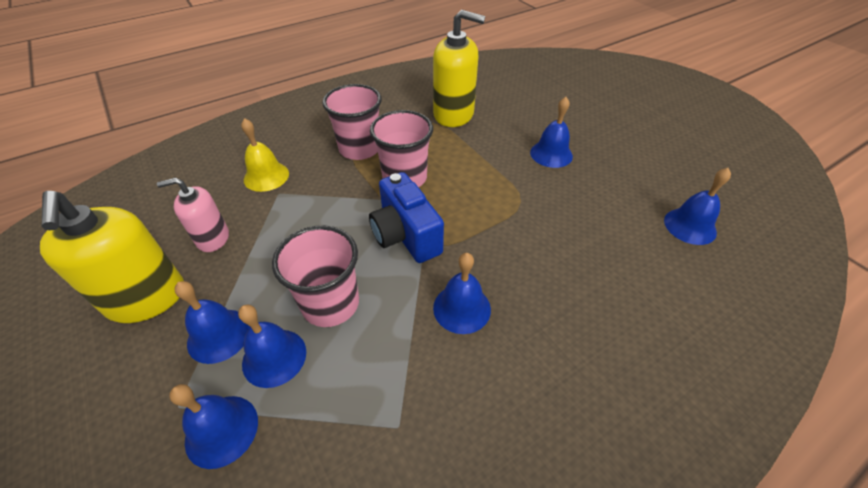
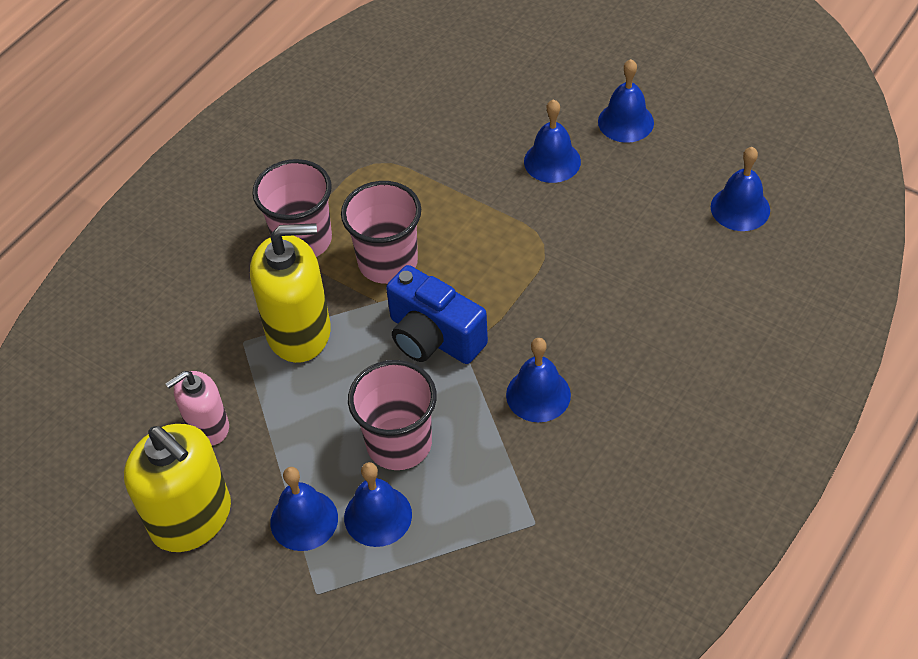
camera: 20 degrees left, 5 degrees up
blue bell [169,384,258,469] -> blue bell moved to [598,59,654,143]
yellow bell [241,118,289,192] -> none
yellow soap dispenser [433,10,485,127] -> yellow soap dispenser moved to [250,223,331,363]

